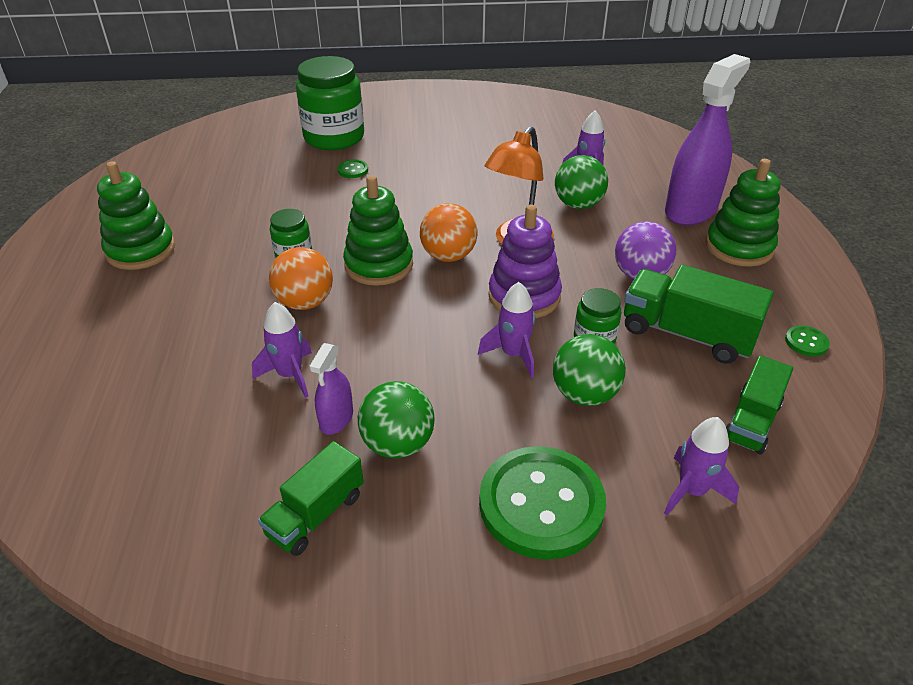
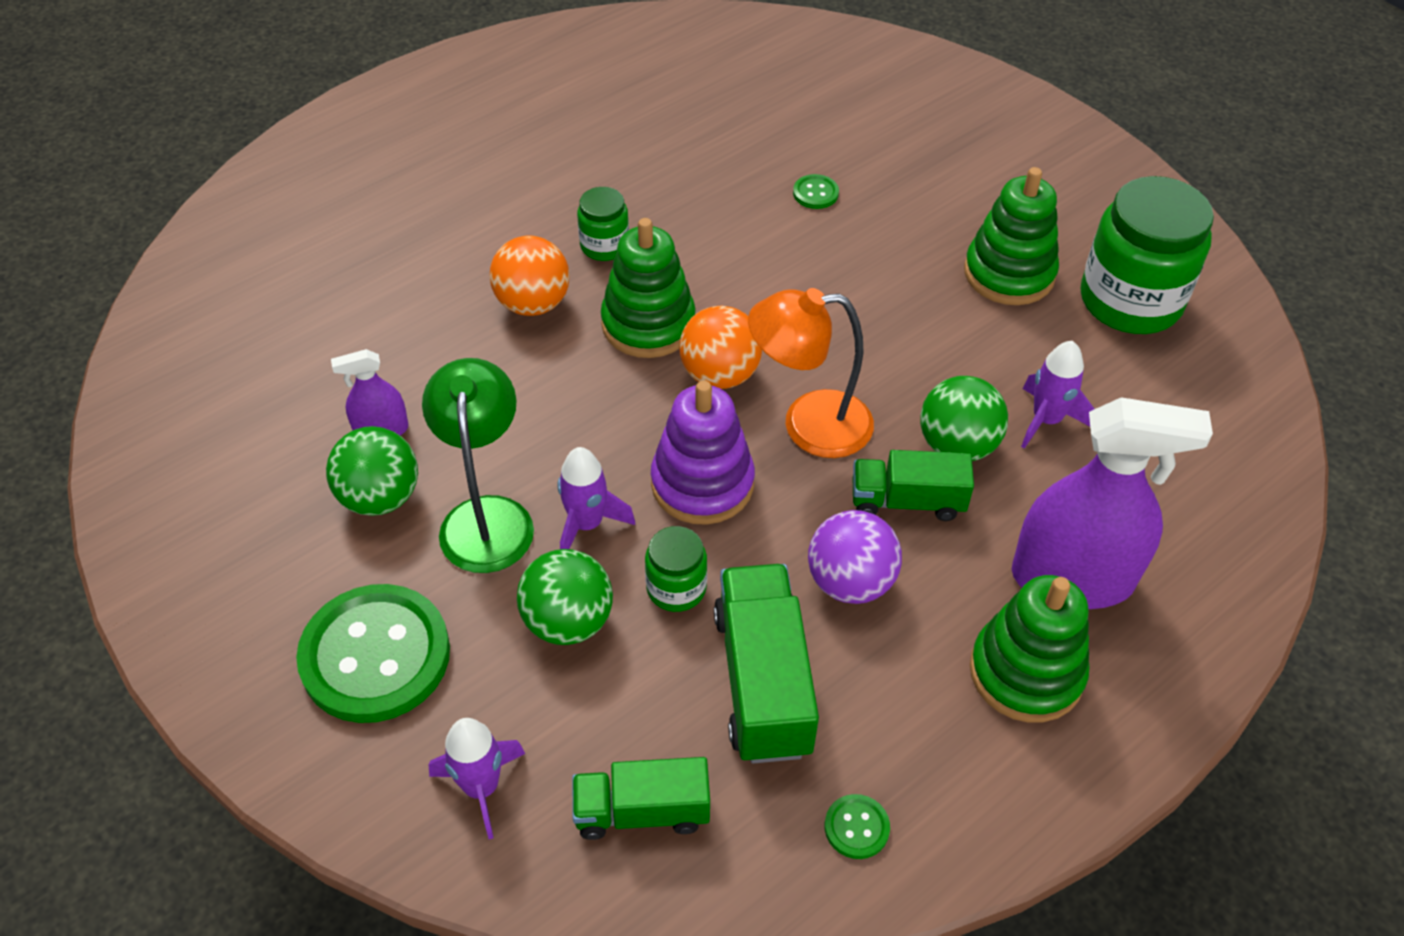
camera: 55 degrees right, 10 degrees up
green stacking toy [97,161,175,270] -> green stacking toy moved to [964,167,1059,305]
purple rocket [252,302,312,398] -> none
green truck [258,441,364,556] -> green truck moved to [853,450,974,521]
green jar [296,56,364,150] -> green jar moved to [1081,176,1214,334]
none -> green lamp [422,358,534,573]

